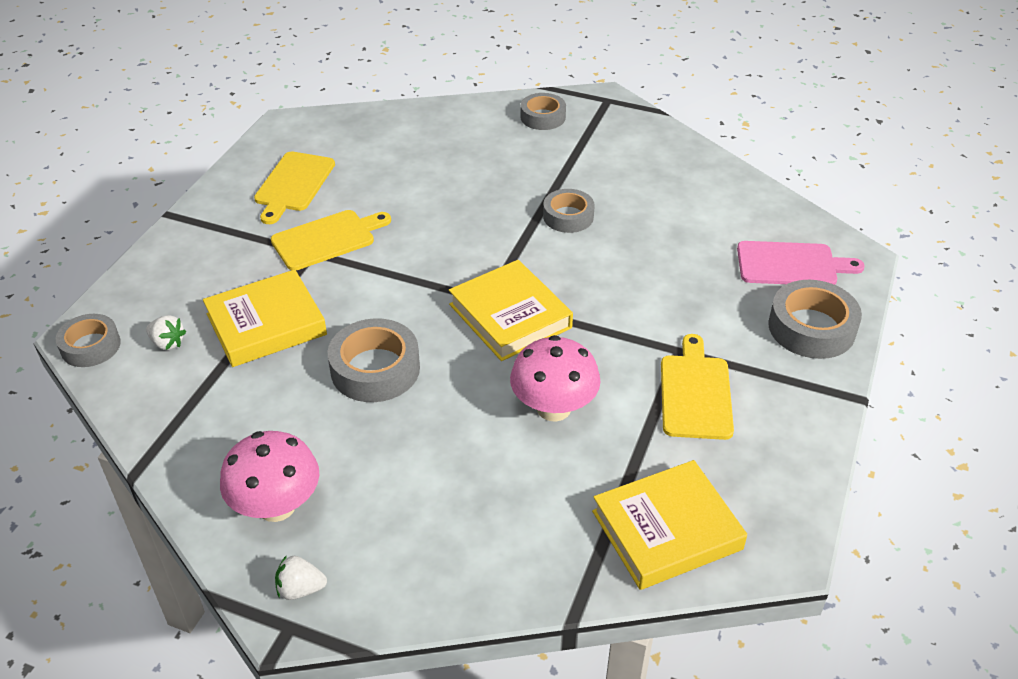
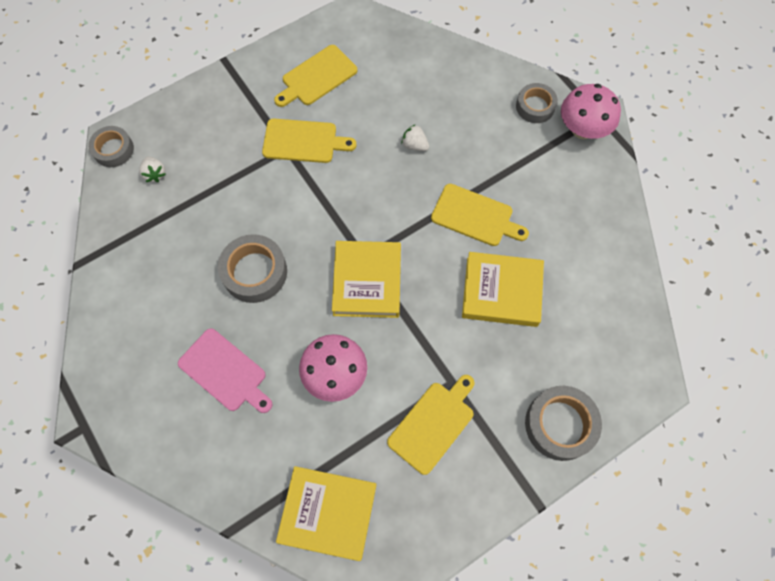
camera: 35 degrees right, 25 degrees up
yellow book [203,269,327,367] -> yellow book moved to [462,252,544,327]
pink mushroom [220,431,319,522] -> pink mushroom moved to [561,84,621,139]
white strawberry [275,555,327,600] -> white strawberry moved to [401,124,429,151]
grey tape [543,189,595,233] -> yellow cutting board [431,184,529,246]
pink cutting board [737,241,865,285] -> pink cutting board moved to [178,328,272,413]

